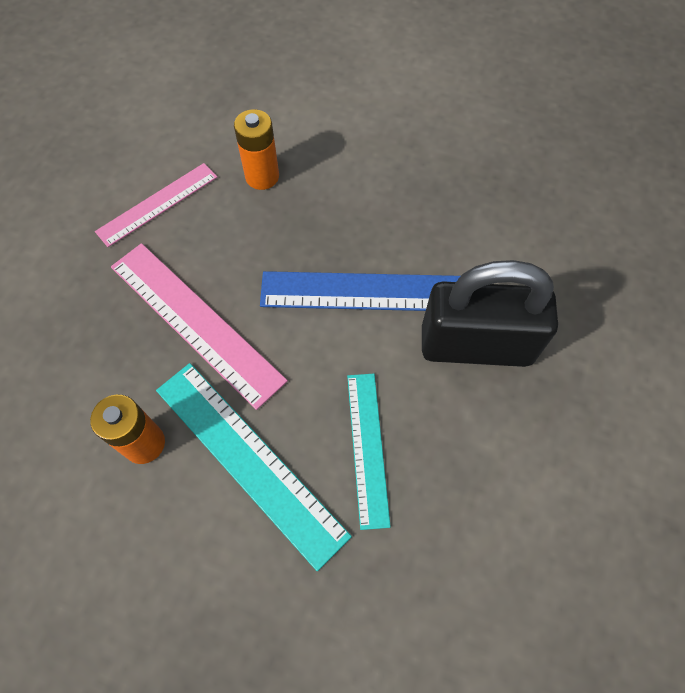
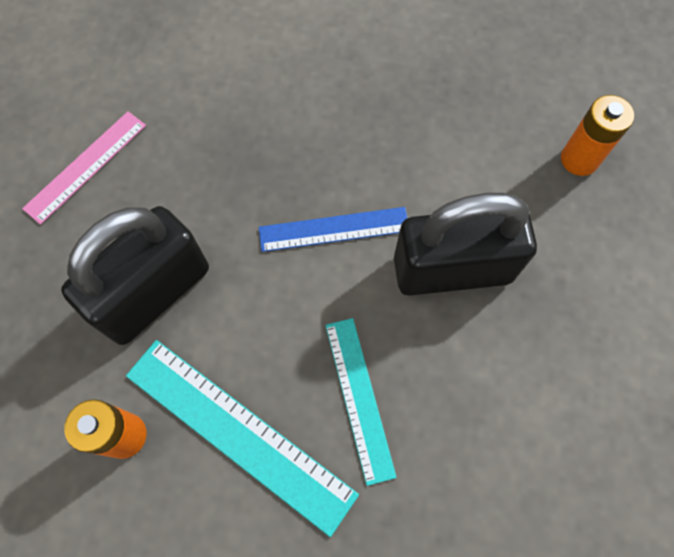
camera: 10 degrees left, 5 degrees up
pink ruler [111,243,288,410] -> black padlock [61,206,209,345]
orange battery [234,109,279,190] -> orange battery moved to [561,95,634,176]
blue ruler [260,271,460,311] -> blue ruler [259,207,408,252], size x0.64

